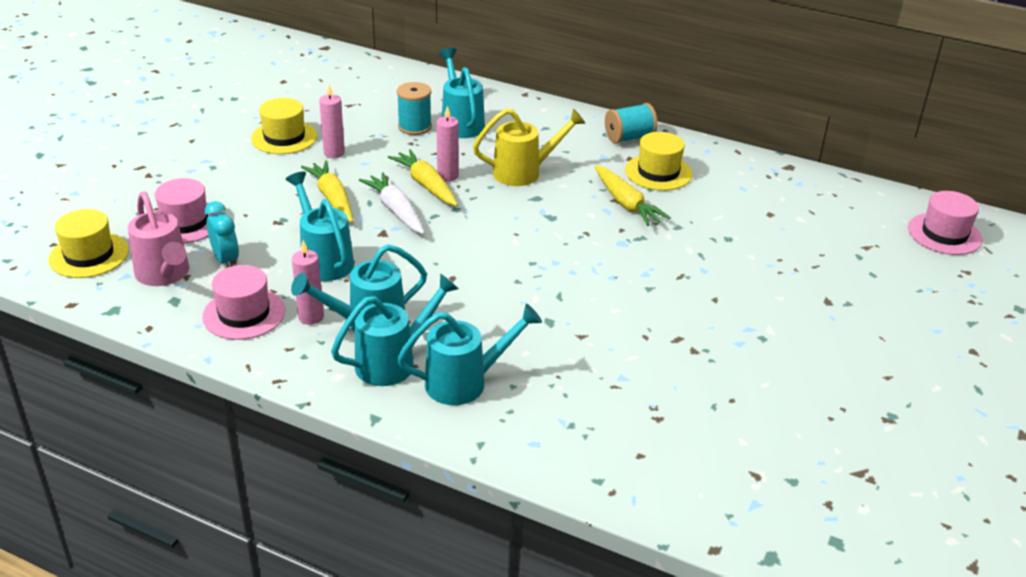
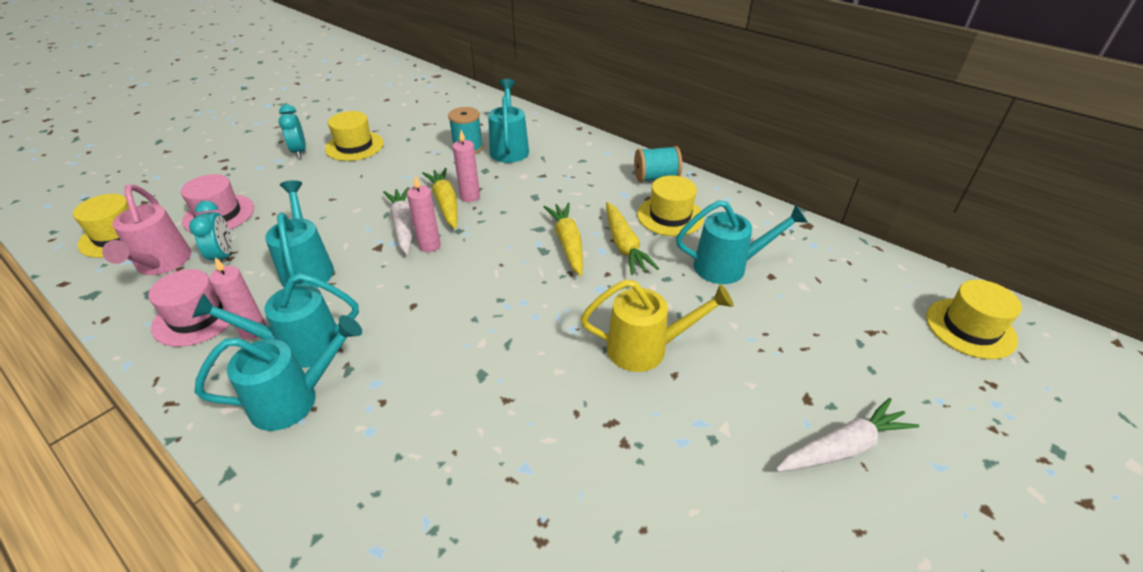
camera: 15 degrees right, 5 degrees up
yellow carrot [301,160,353,222] -> yellow carrot moved to [544,203,583,276]
pink candle [319,84,345,158] -> pink candle moved to [407,175,441,252]
turquoise watering can [397,304,542,405] -> turquoise watering can moved to [676,200,808,284]
yellow watering can [473,108,586,186] -> yellow watering can moved to [581,279,734,372]
pink hat [908,191,983,255] -> yellow hat [926,280,1022,359]
none -> turquoise clock [279,104,306,159]
none -> white carrot [776,398,919,472]

